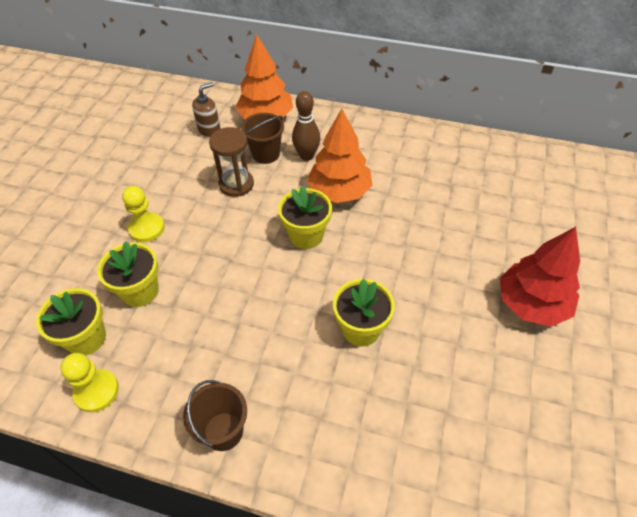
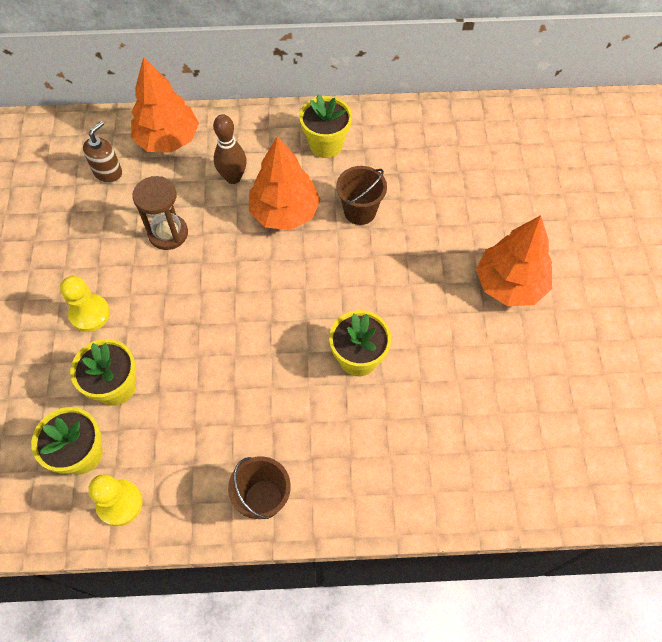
camera: 20 degrees left, 10 degrees up
brown bucket [241,113,284,164] -> brown bucket moved to [336,166,387,225]
yellow flower pot [278,185,332,249] -> yellow flower pot moved to [299,95,352,158]
red tree [500,227,580,327] -> orange tree [476,215,552,306]

